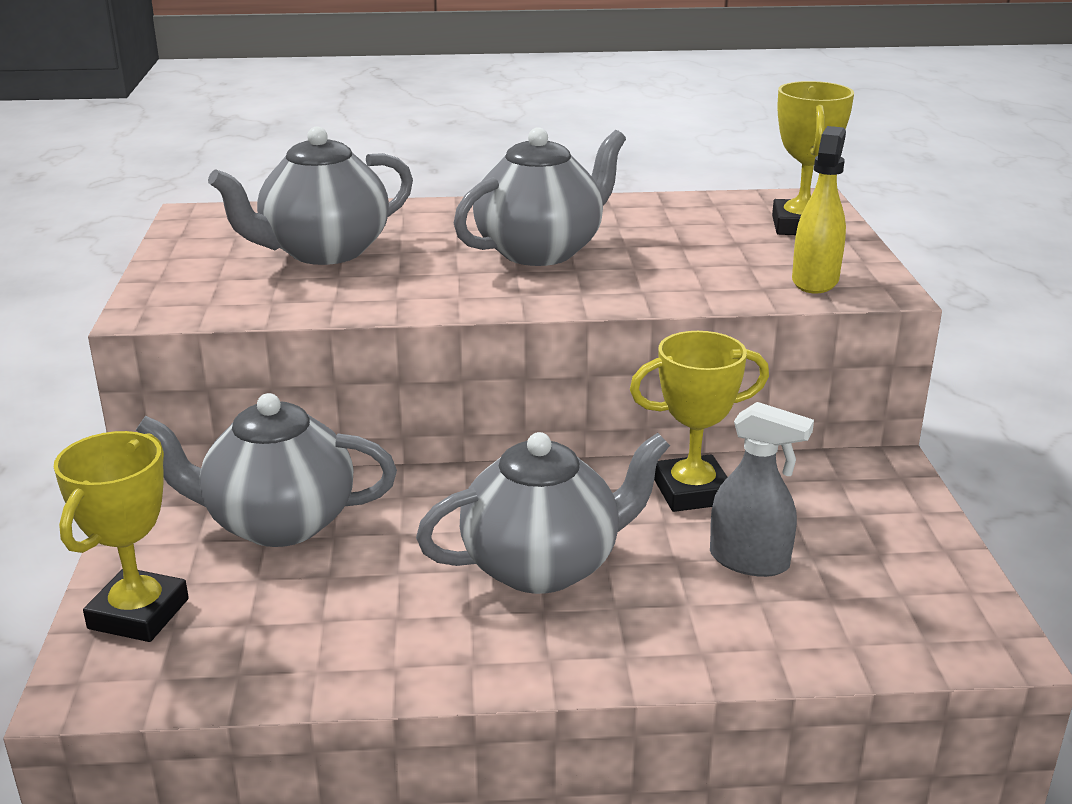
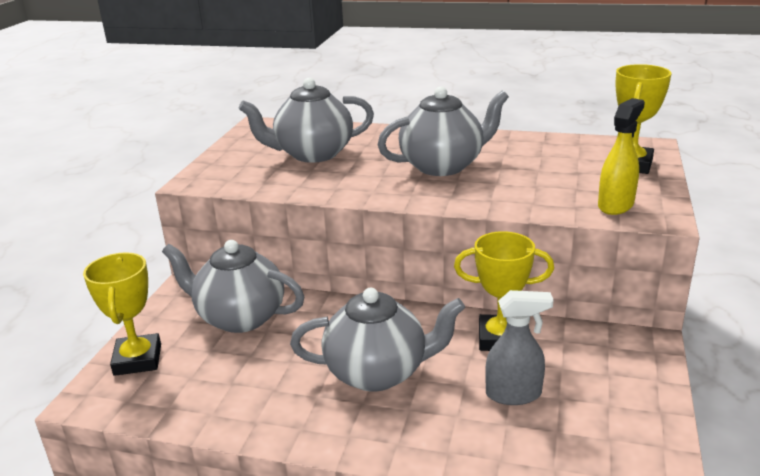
camera: 20 degrees right, 0 degrees up
yellow trophy [54,431,189,642] -> yellow trophy turned 45 degrees counterclockwise [83,252,161,376]
grey spray bottle [710,402,814,577] -> grey spray bottle turned 45 degrees counterclockwise [485,290,553,405]

